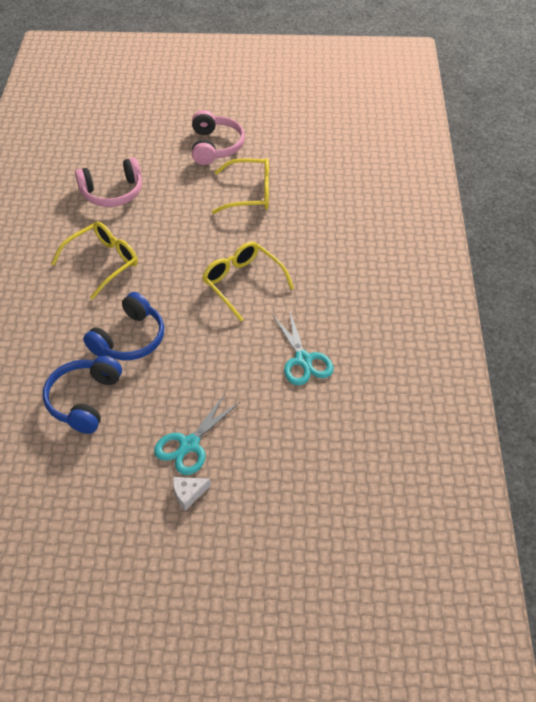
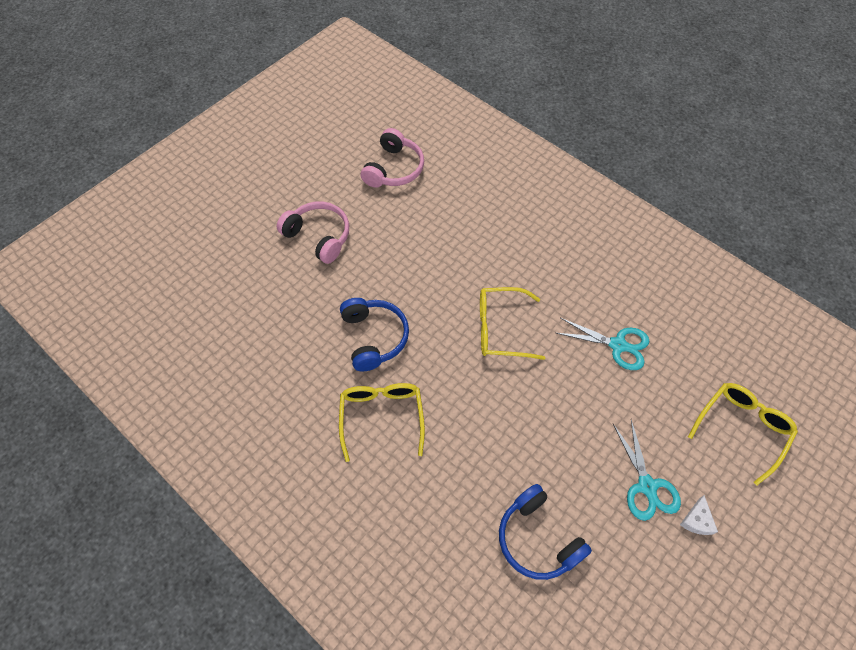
camera: 50 degrees left, 10 degrees up
pink headphones [75,157,142,207] -> pink headphones moved to [361,128,424,188]
blue headphones [83,292,164,360] -> blue headphones moved to [340,298,409,371]
yellow glasses [212,158,269,214] -> yellow glasses moved to [688,383,798,485]

